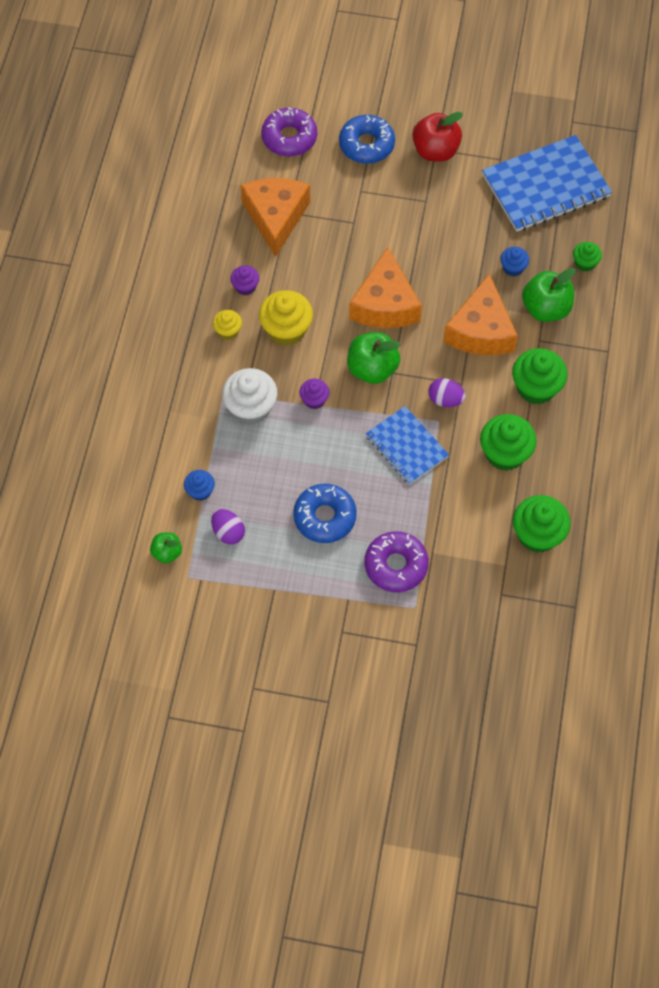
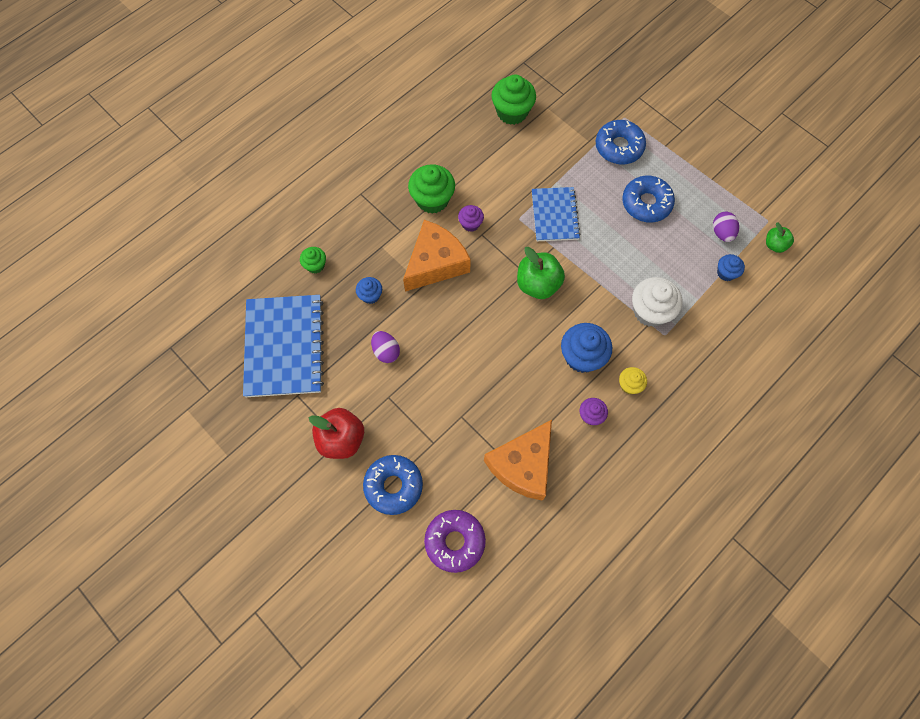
camera: 145 degrees left, 5 degrees up
yellow cupcake [259,290,313,346] -> blue cupcake [561,323,612,373]
purple cupcake [299,379,329,409] -> purple cupcake moved to [458,205,484,232]
orange cheese [349,247,422,328] -> none
purple donut [365,531,429,592] -> blue donut [595,120,646,164]
purple egg [428,378,466,407] -> purple egg moved to [371,331,400,363]
green cupcake [480,414,537,471] -> none
blue notebook [482,135,612,232] -> blue notebook turned 75 degrees clockwise [243,295,324,397]
green apple [522,268,575,322] -> none

